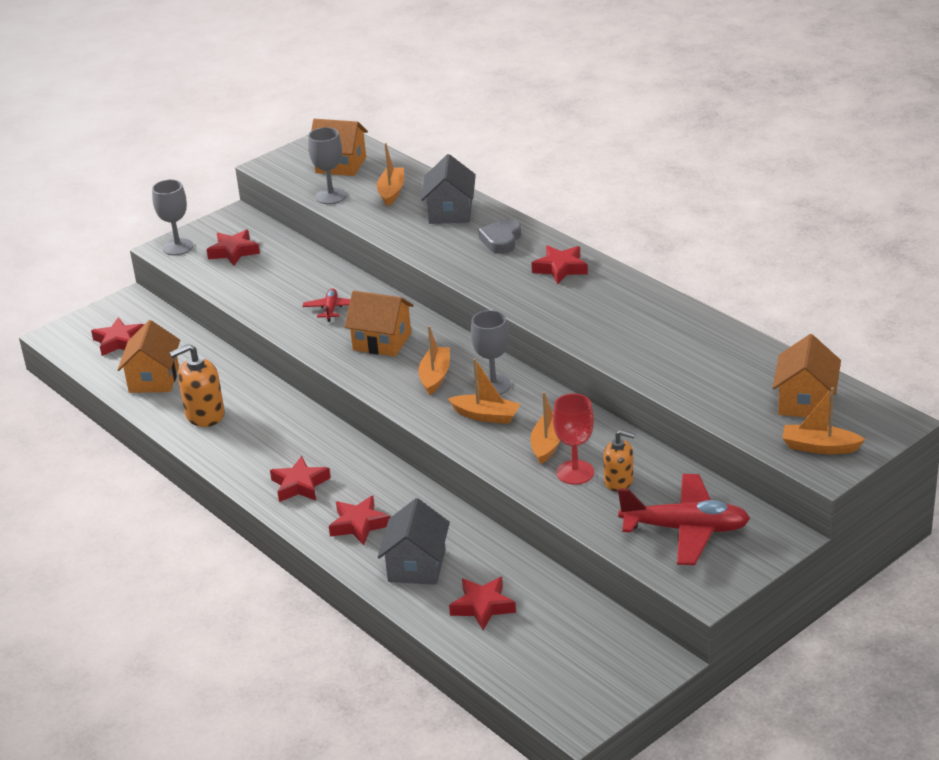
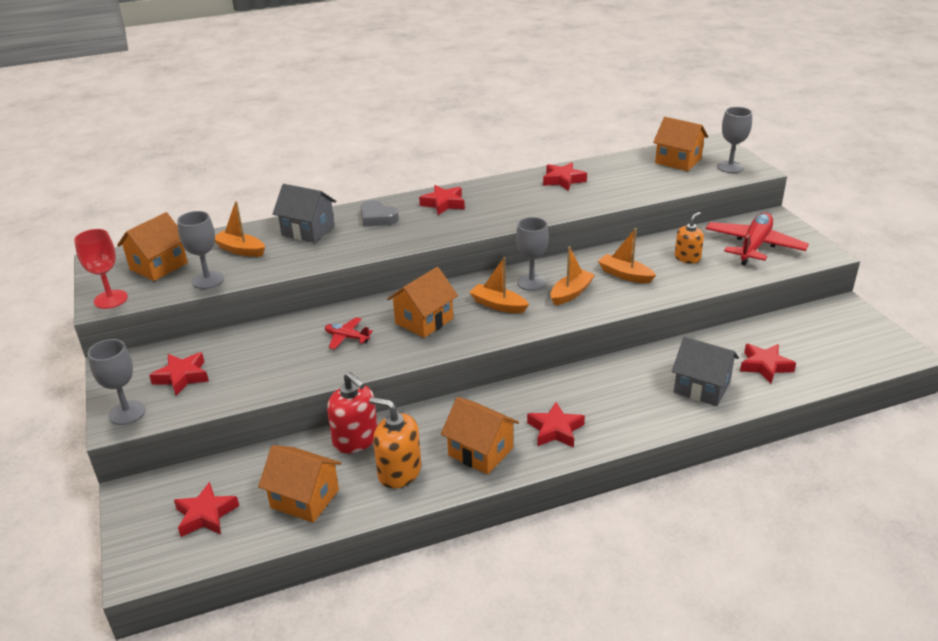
camera: 70 degrees left, 0 degrees up
orange soap dispenser [169,344,225,427] -> orange soap dispenser turned 120 degrees clockwise [369,397,421,488]
red star [329,496,390,545] -> red star moved to [543,162,587,191]
red goblet [553,394,594,485] -> red goblet moved to [74,229,128,309]
orange boat [782,387,865,454] -> grey goblet [717,107,752,173]
none -> red soap dispenser [327,372,378,454]
none -> orange house [441,397,519,475]

